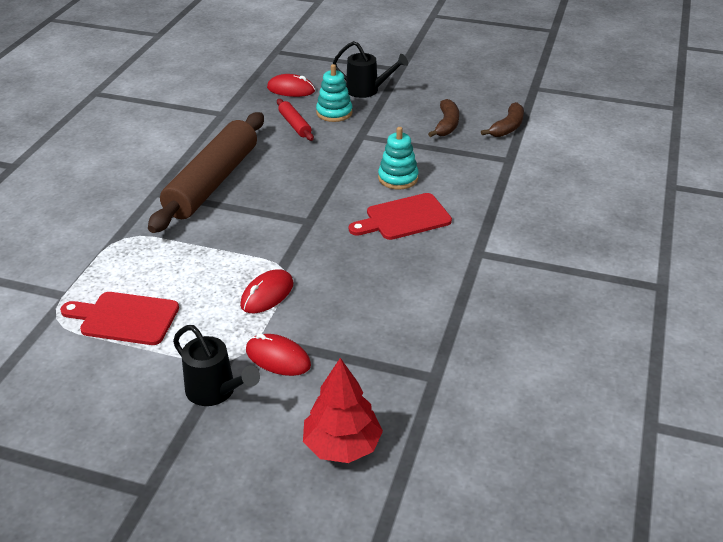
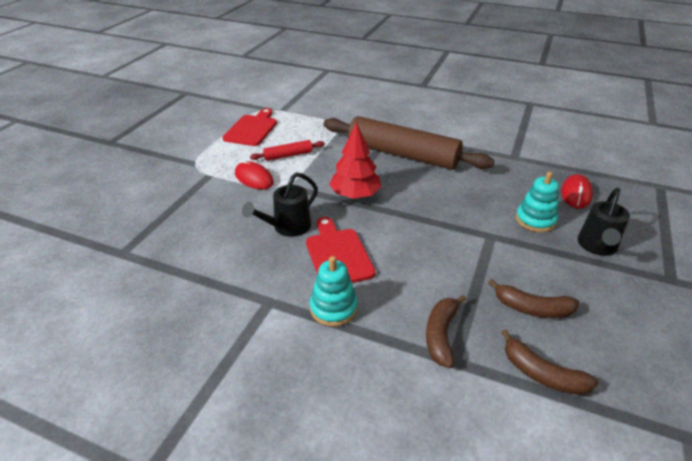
camera: 95 degrees right, 0 degrees up
black watering can [173,325,260,406] -> black watering can moved to [242,172,318,237]
red mouse [246,333,311,376] -> none
red rolling pin [277,99,314,141] -> red rolling pin moved to [250,140,325,161]
red tree [303,358,383,463] -> red tree moved to [329,122,381,199]
turquoise stacking toy [378,127,419,190] -> turquoise stacking toy moved to [310,256,358,327]
none -> brown banana [426,295,467,368]

